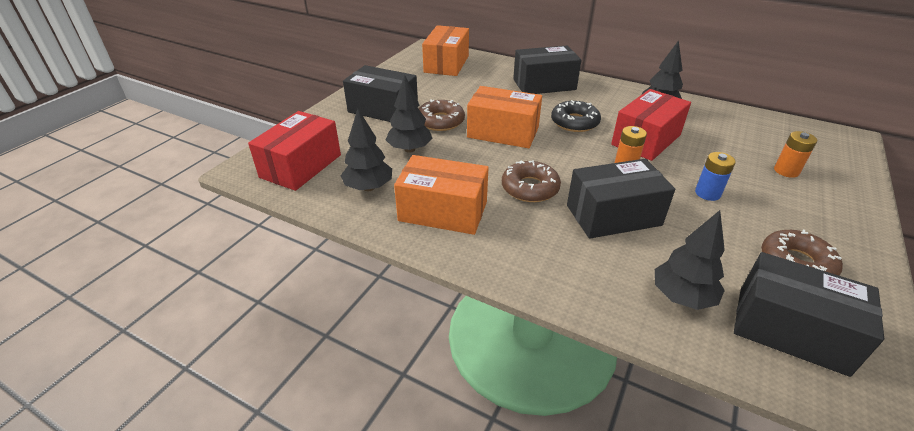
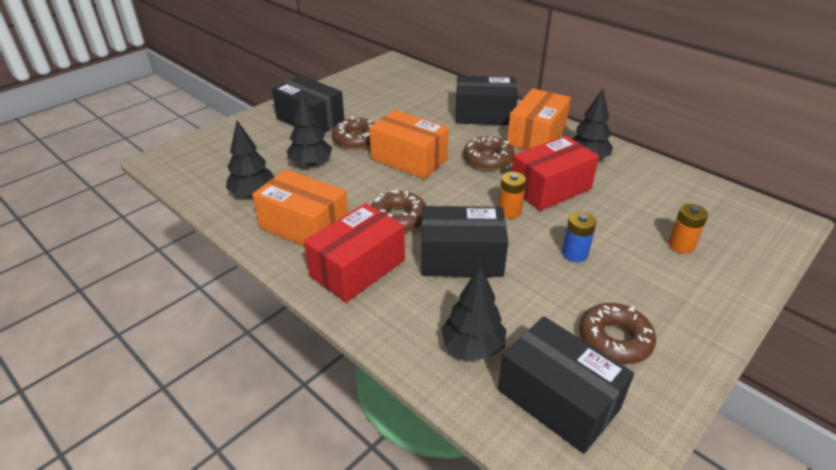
camera: 15 degrees right, 0 degrees up
red box [248,111,341,191] -> red box moved to [304,203,405,303]
orange box [422,25,469,76] -> orange box moved to [507,88,571,150]
black donut [551,100,601,132] -> brown donut [463,136,515,170]

